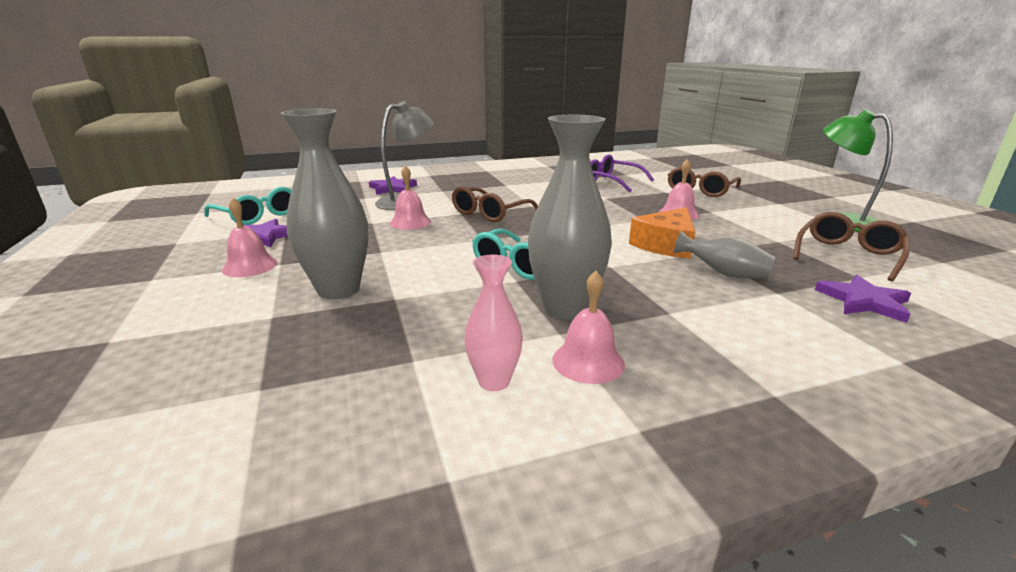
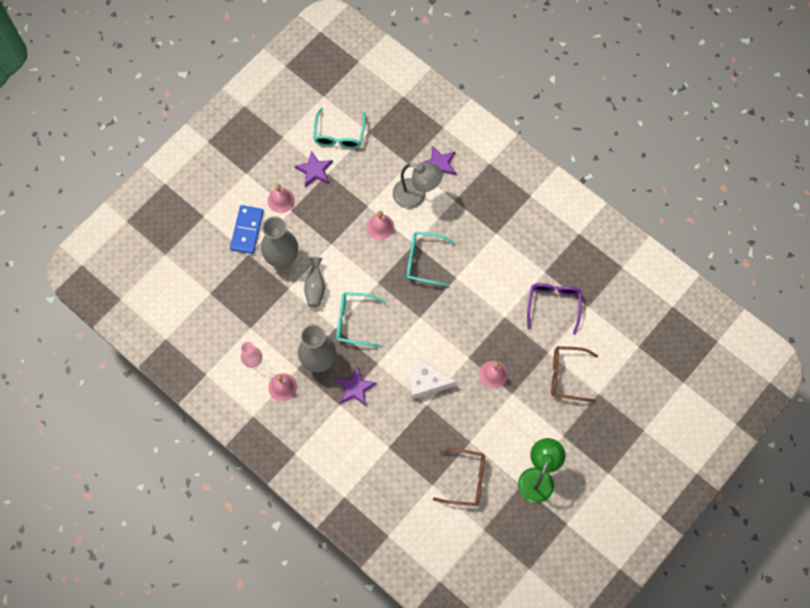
camera: 60 degrees right, 45 degrees up
brown glasses [452,187,538,222] -> turquoise glasses [407,232,455,287]
orange cheese [629,207,696,259] -> white cheese [410,357,456,400]
grey vase [674,231,775,279] -> grey vase moved to [304,257,325,307]
purple star [815,275,911,323] -> purple star moved to [336,367,377,406]
none -> blue domino [230,205,264,254]

